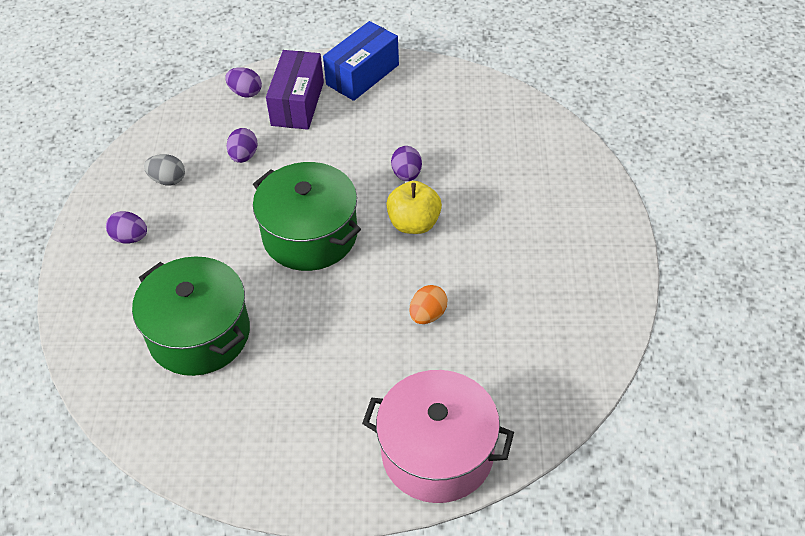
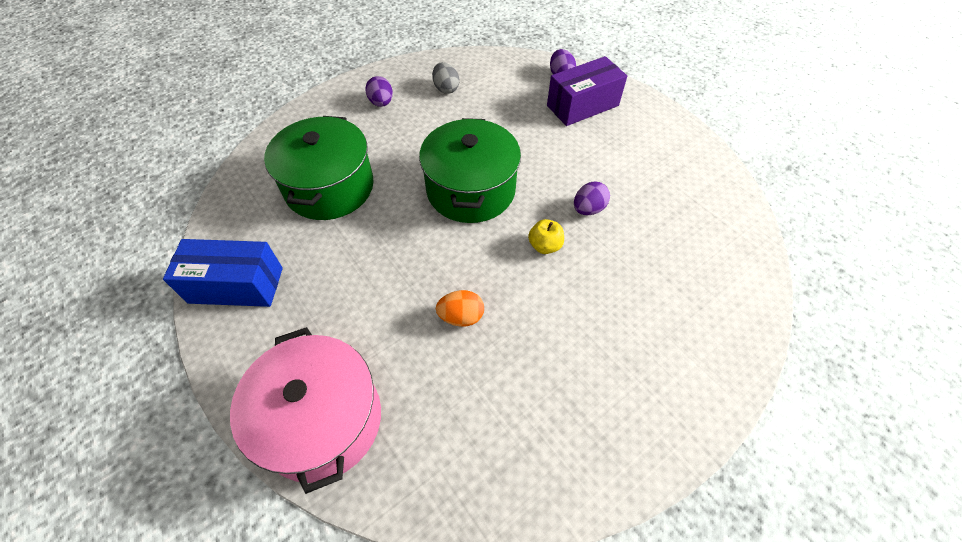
camera: 50 degrees right, 5 degrees up
purple egg [227,128,257,163] -> none
blue box [323,21,399,101] -> blue box moved to [163,239,283,307]
yellow apple [386,181,442,234] -> yellow apple [528,219,564,254], size x0.64

